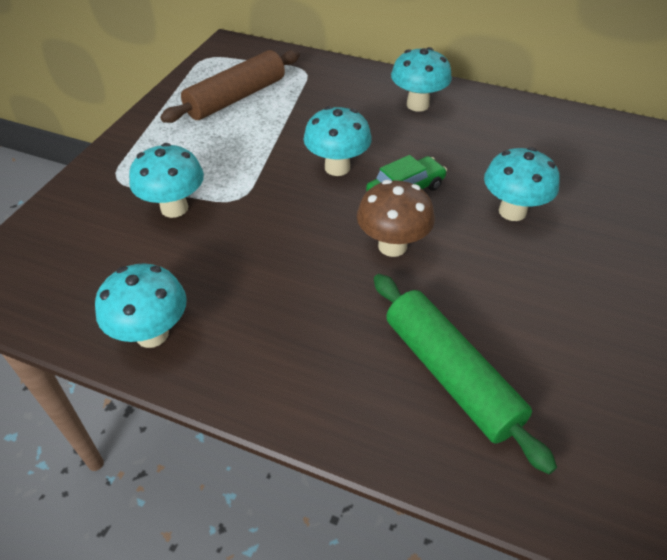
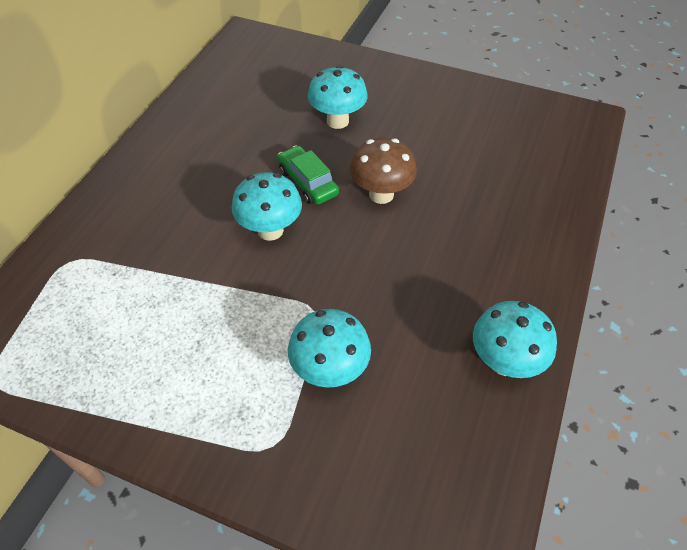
camera: 90 degrees left, 5 degrees up
brown rolling pin [160,50,300,123] -> none
green rolling pin [374,274,557,474] -> none
turquoise mushroom [391,47,452,112] -> none

